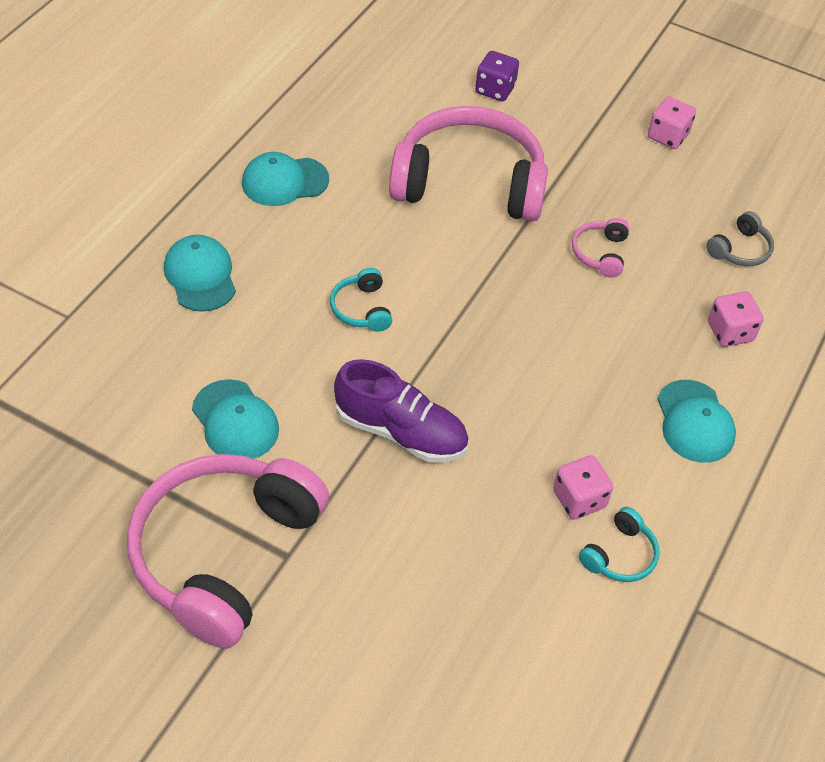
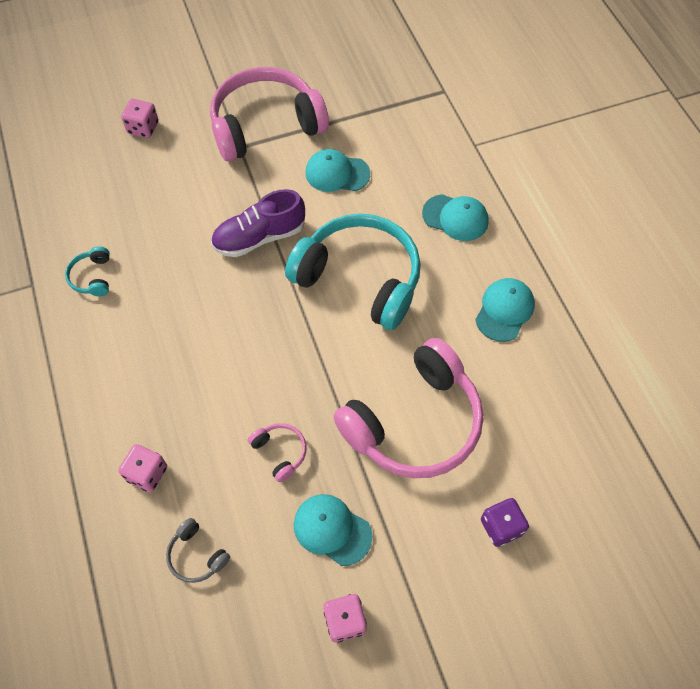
camera: 135 degrees right, 10 degrees up
pink headphones [127,454,329,649] -> pink headphones turned 90 degrees counterclockwise [210,67,329,162]
turquoise headphones [330,268,392,332] -> turquoise headphones [285,213,421,330], size x2.48
pink dice [553,455,613,520] -> pink dice moved to [121,99,159,138]
turquoise cap [657,380,736,463] -> turquoise cap moved to [294,494,372,566]
grey headphones [706,211,774,266] -> grey headphones turned 45 degrees counterclockwise [166,518,230,583]

